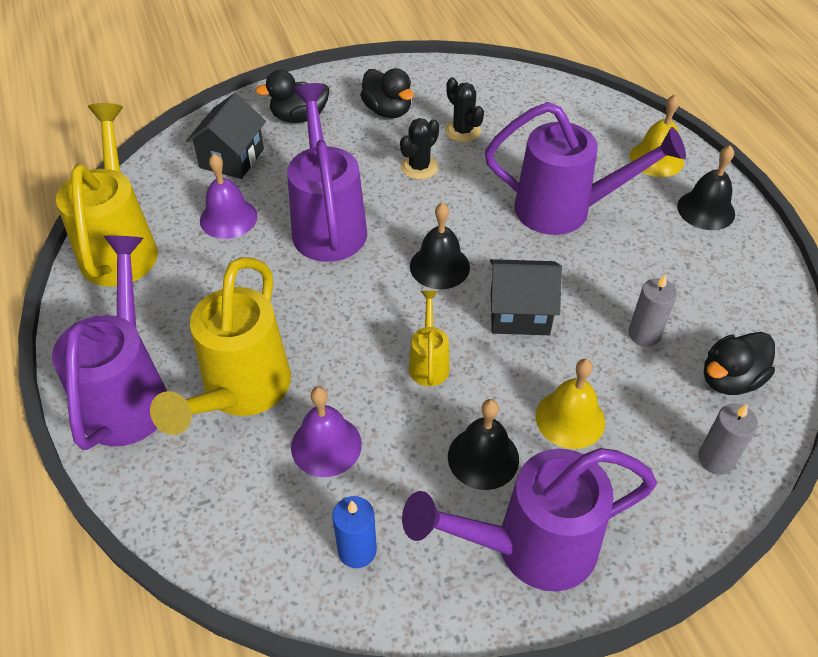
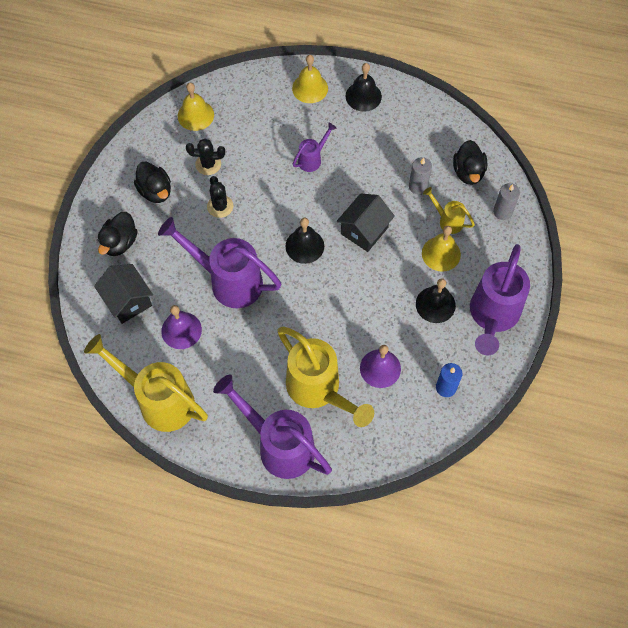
camera: 55 degrees left, 15 degrees up
black duck [360,68,414,118] -> black duck turned 60 degrees clockwise [134,161,171,203]
yellow watering can [409,291,450,386] -> yellow watering can moved to [423,187,475,234]
purple watering can [485,102,686,235] -> purple watering can [293,123,337,172], size x0.48
none -> yellow bell [178,83,214,131]

